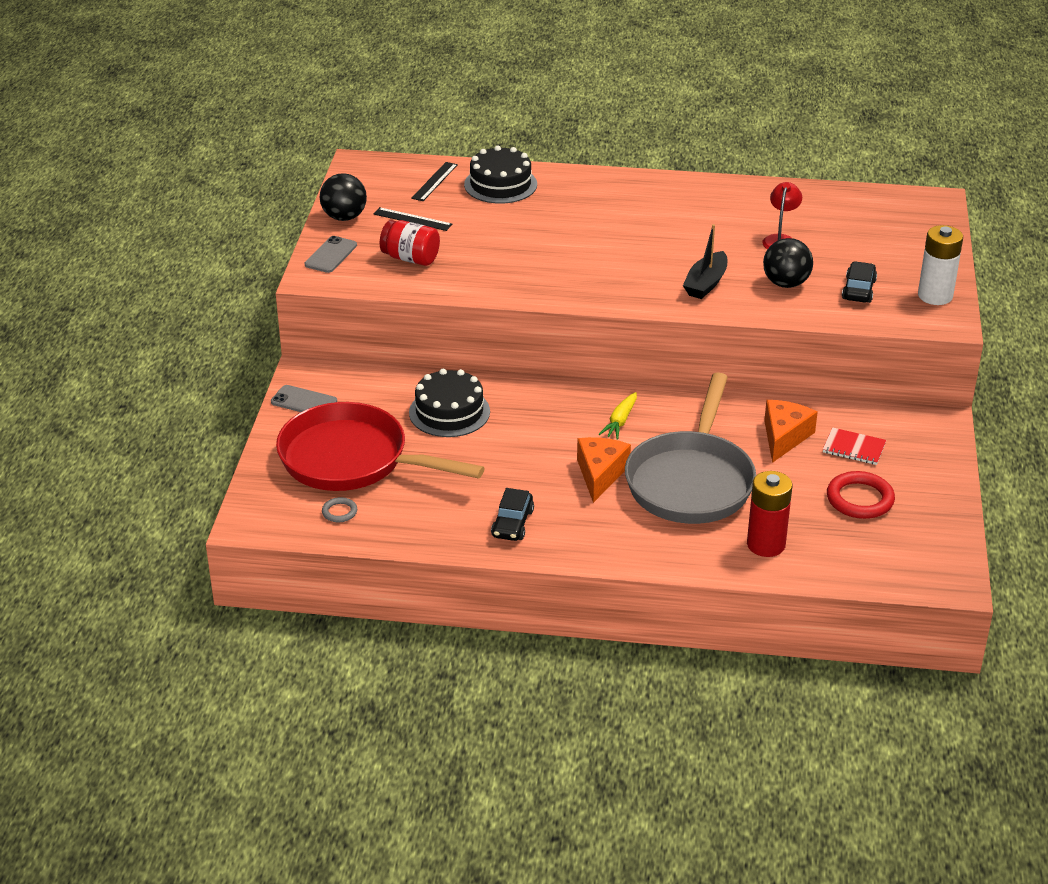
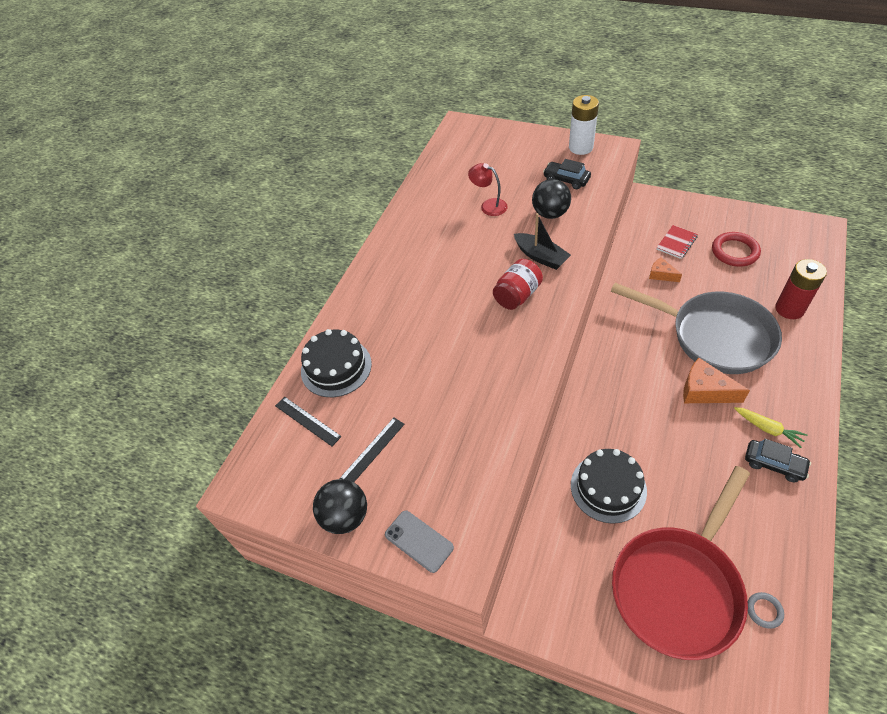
camera: 70 degrees left, 15 degrees up
grey phone [271,385,337,412] -> none
red jar [380,220,440,266] -> red jar moved to [493,259,543,310]
yellow carrot [599,392,637,440] -> yellow carrot moved to [734,407,807,448]
orange cheese [764,400,818,463] -> orange cheese [649,257,682,282], size x0.60

